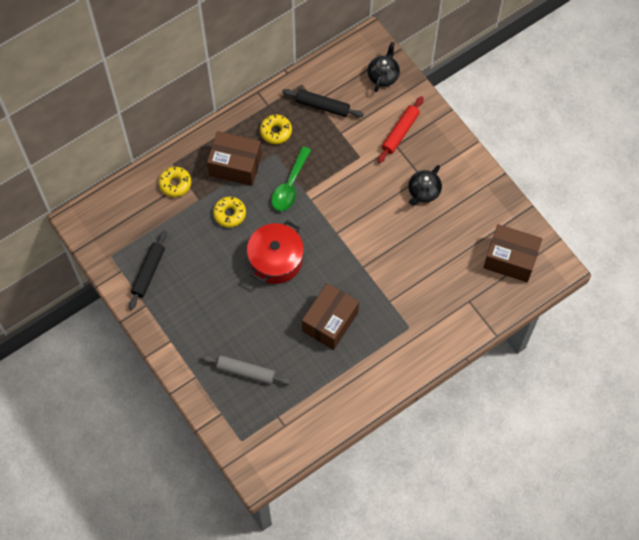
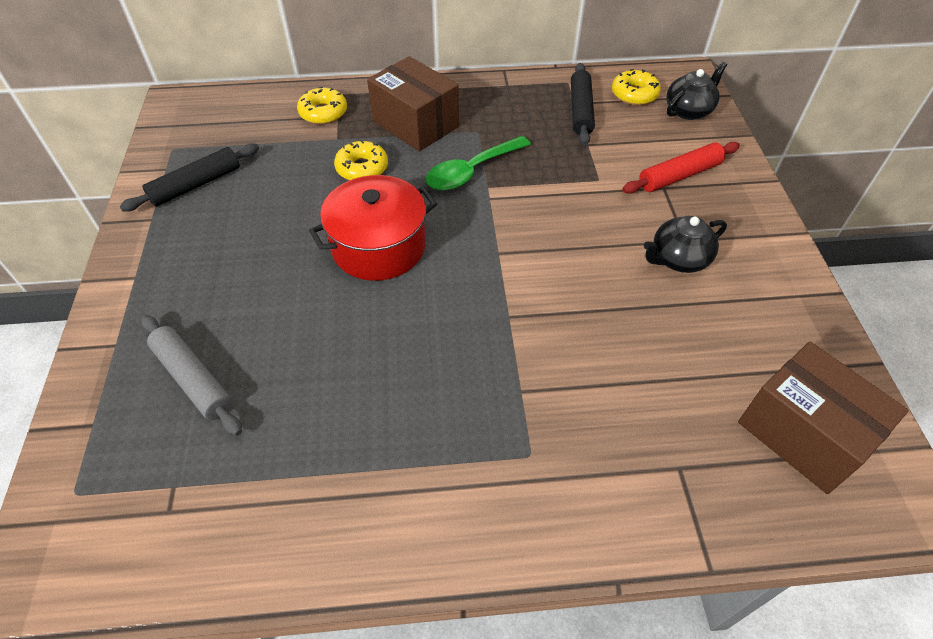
camera: 30 degrees right, 15 degrees down
yellow donut [260,114,292,144] -> yellow donut moved to [612,69,661,105]
black rolling pin [282,89,364,117] -> black rolling pin turned 45 degrees clockwise [571,63,595,146]
brown box [302,283,359,350] -> none

